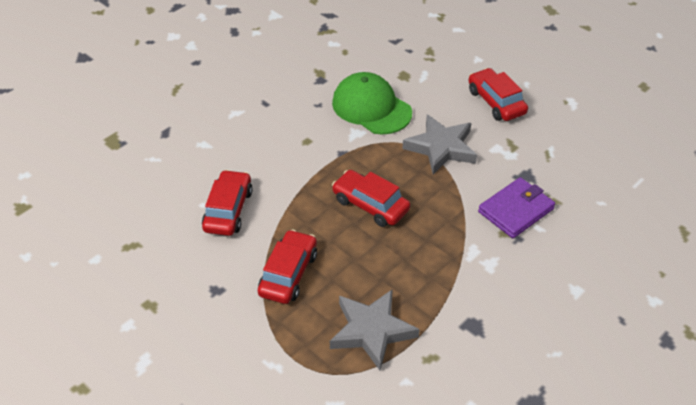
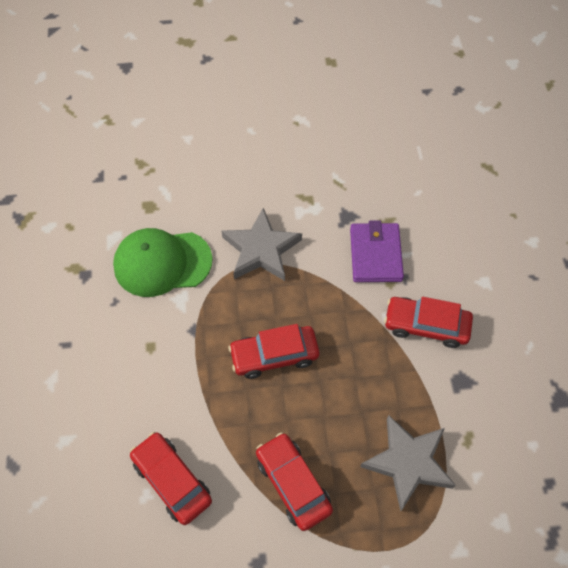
camera: 50 degrees left, 15 degrees up
red car [468,68,528,121] -> red car moved to [384,297,473,348]

